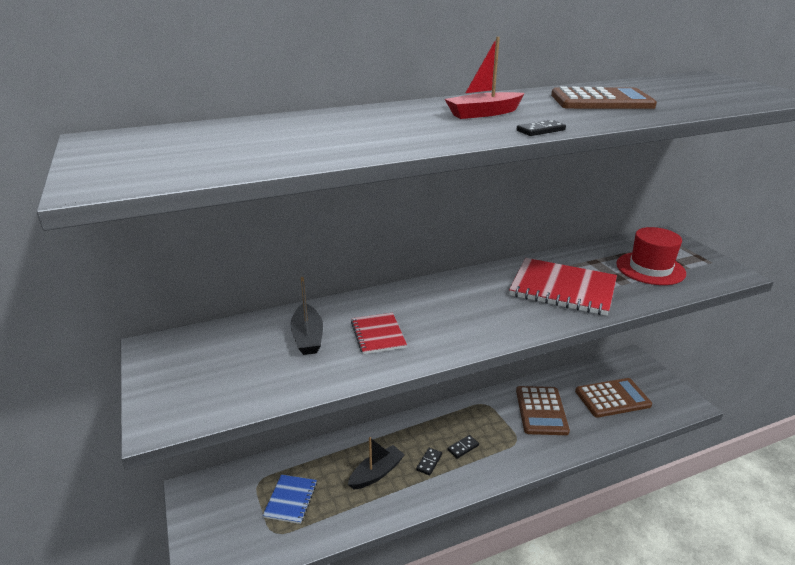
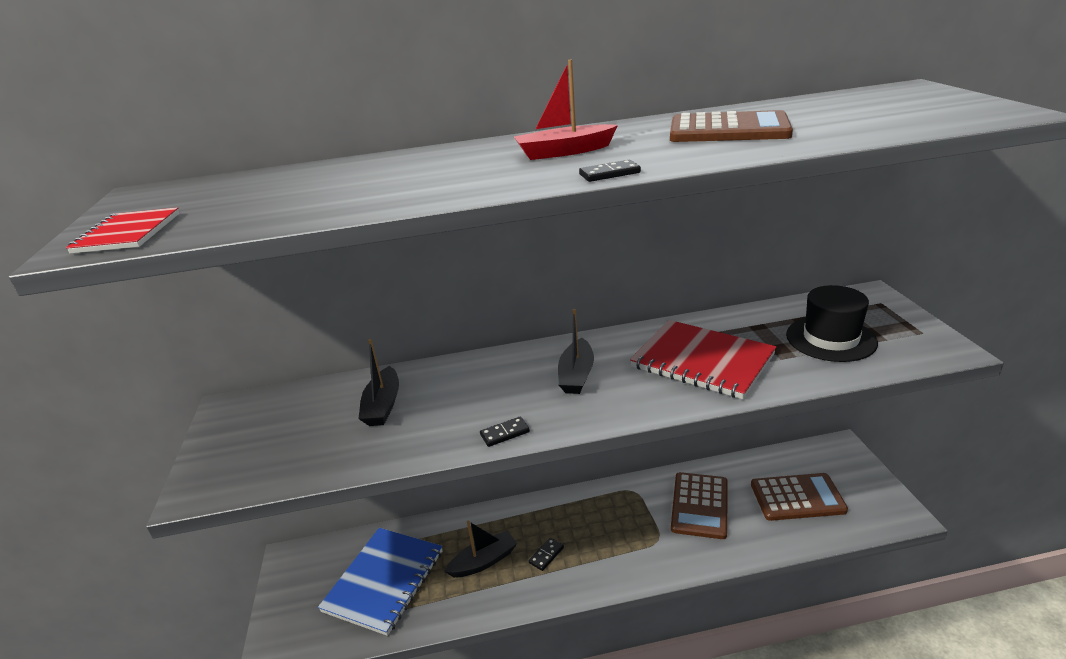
camera: 15 degrees right, 0 degrees up
blue notebook [263,474,317,524] -> blue notebook [318,528,442,636], size x1.84
red notebook [351,313,407,354] -> red notebook moved to [66,207,179,254]
black domino [448,435,479,459] -> black domino moved to [480,417,530,447]
red hat [616,227,686,285] -> black hat [786,285,878,362]
none -> black boat [558,309,594,394]

